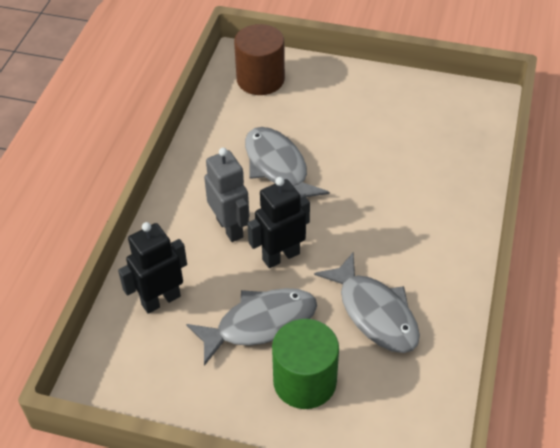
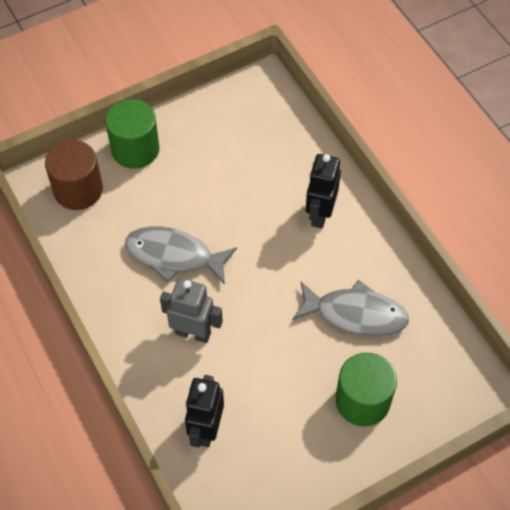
camera: 45 degrees left, 10 degrees up
grey fish [186,288,317,366] -> none
black robot [247,177,310,268] -> black robot moved to [306,154,341,228]
none -> green cylinder [105,99,160,169]

